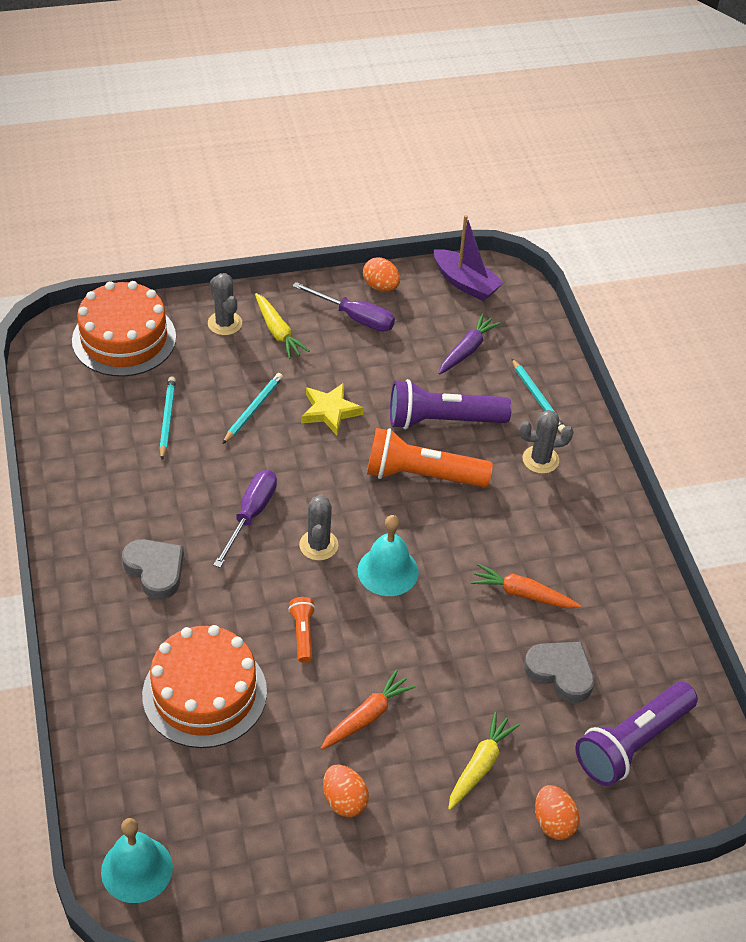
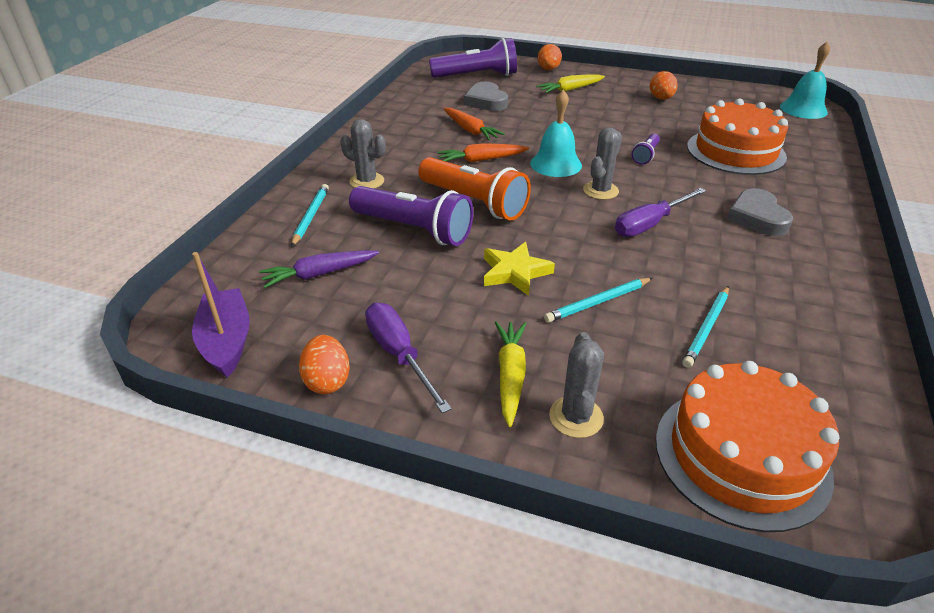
camera: 145 degrees left, 10 degrees down
orange flashlight [288,597,316,663] -> purple flashlight [632,134,660,165]
orange carrot [321,669,416,750] -> orange carrot moved to [437,143,529,163]

